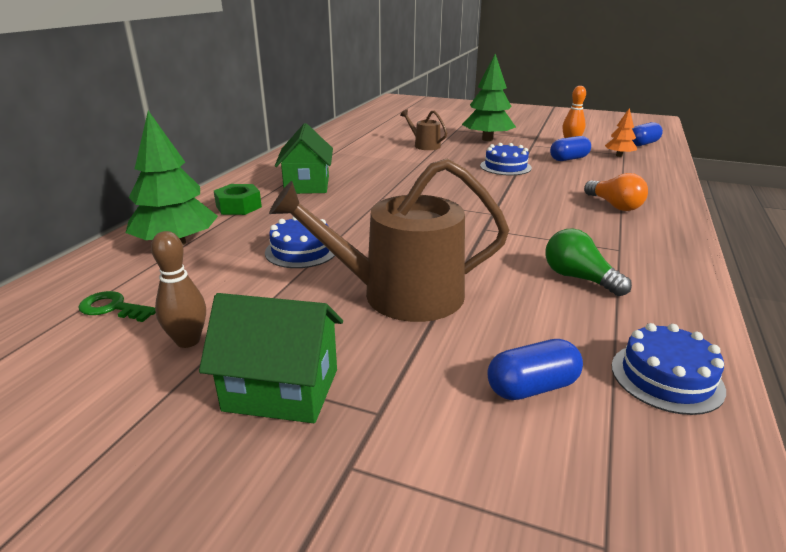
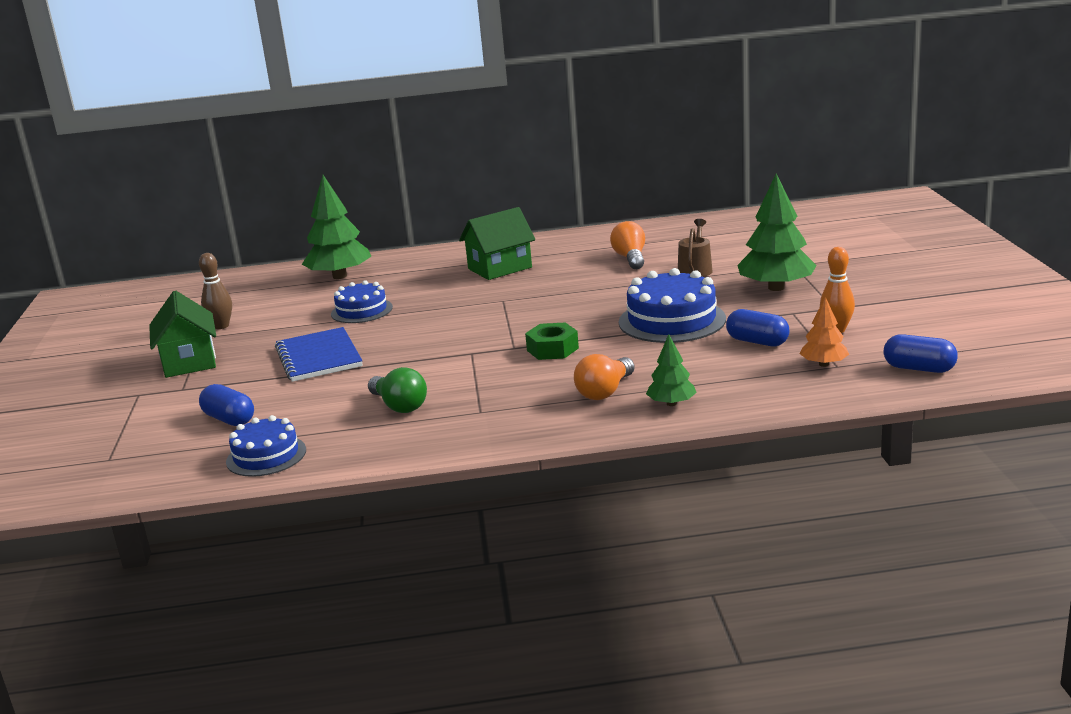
camera: 65 degrees right, 5 degrees down
green key [78,291,156,322] -> none
green nut [214,184,262,215] -> green nut moved to [525,322,579,360]
brown watering can [269,158,509,322] -> blue notebook [275,327,363,382]
blue cake [480,143,532,175] -> blue cake [619,268,726,343], size x1.60
green light bulb [545,228,632,296] -> green light bulb turned 120 degrees clockwise [368,367,427,413]
none -> orange light bulb [610,221,645,269]
none -> green tree [646,334,697,406]

